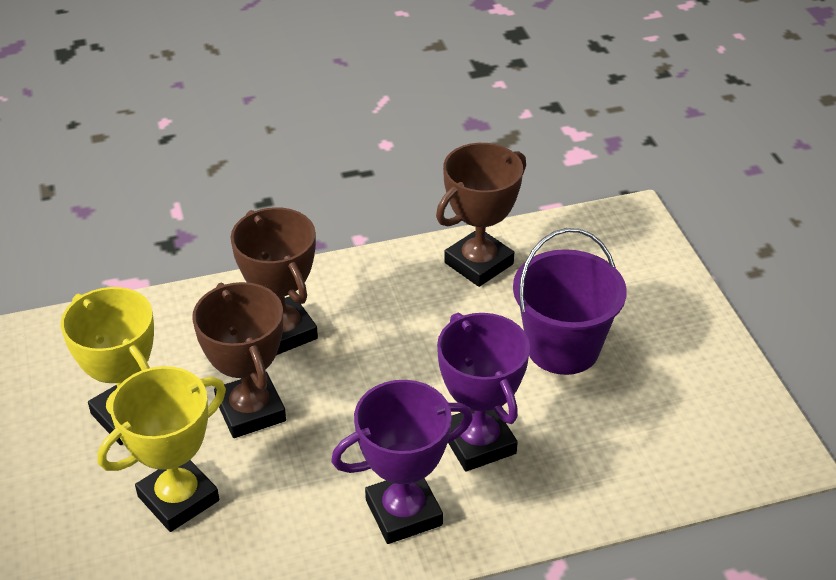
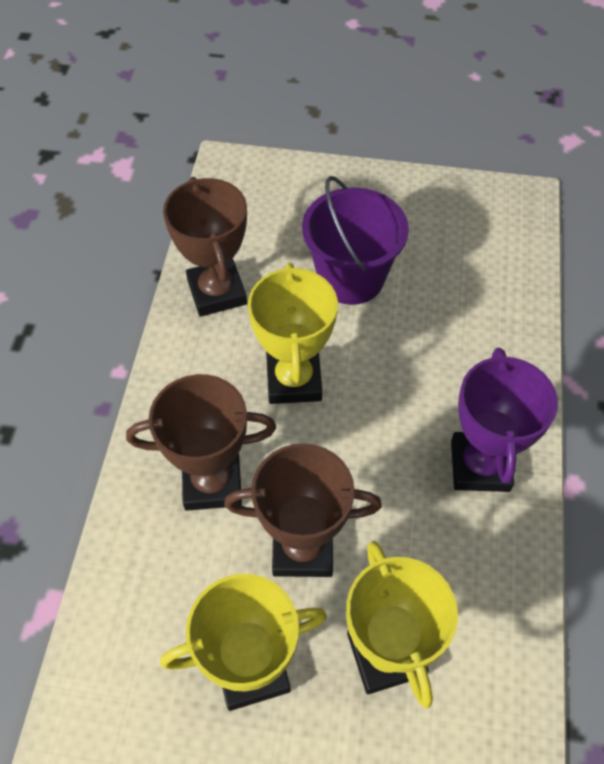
camera: 65 degrees left, 15 degrees up
purple trophy [437,313,530,471] -> none
none -> yellow trophy [248,263,338,404]

